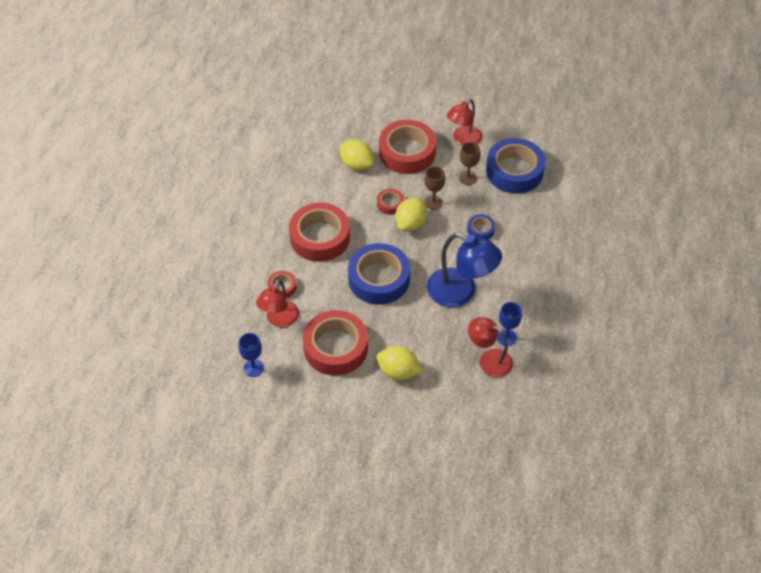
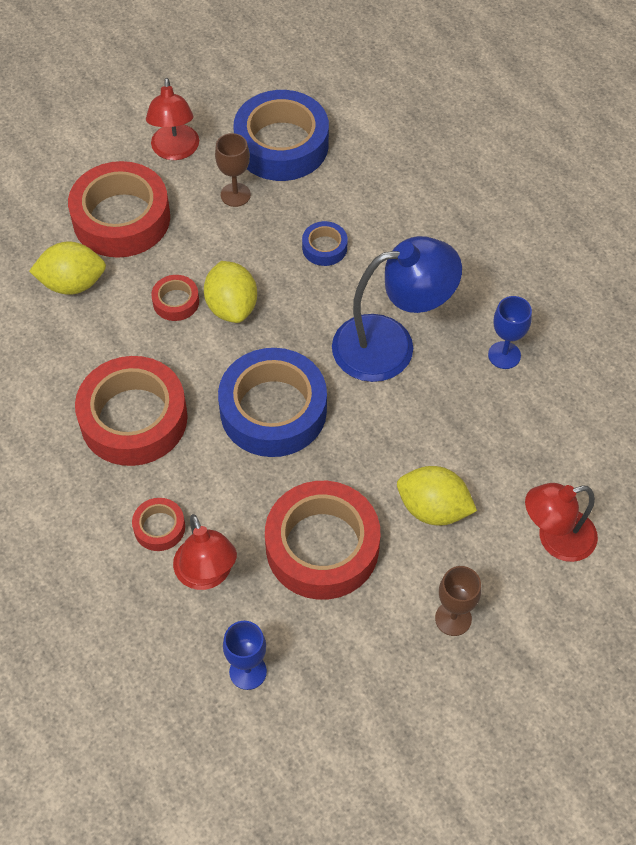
camera: 45 degrees left, 5 degrees up
yellow lemon [376,346,422,380] -> yellow lemon turned 45 degrees clockwise [397,466,477,525]
brown goblet [424,166,445,210] -> brown goblet moved to [435,566,481,636]
red lamp [468,317,513,377] -> red lamp moved to [525,483,598,562]

